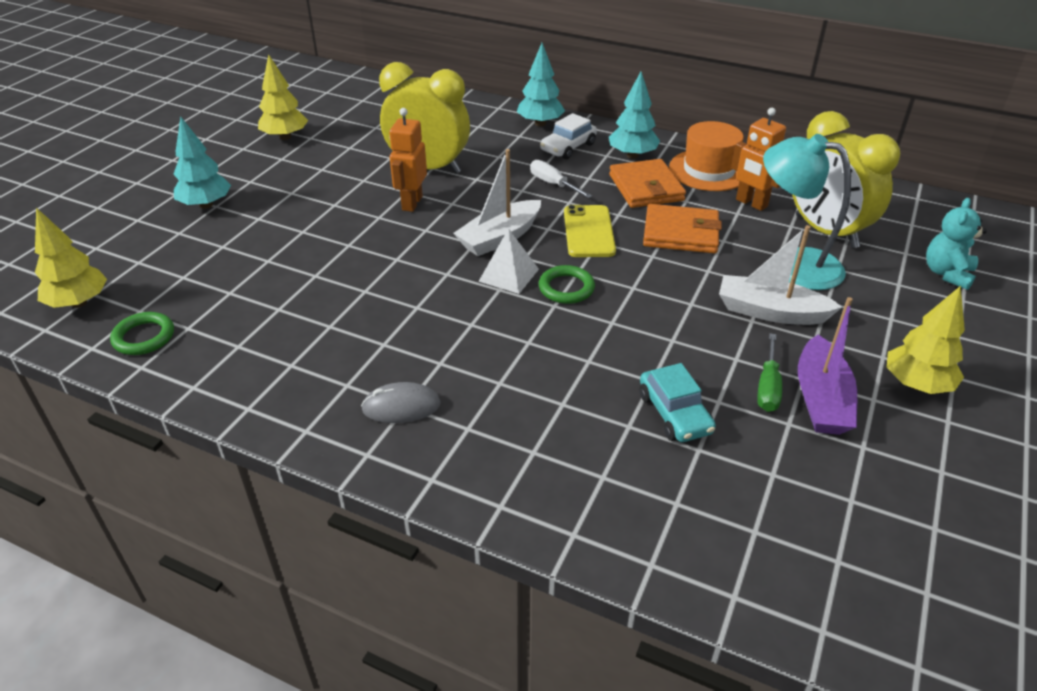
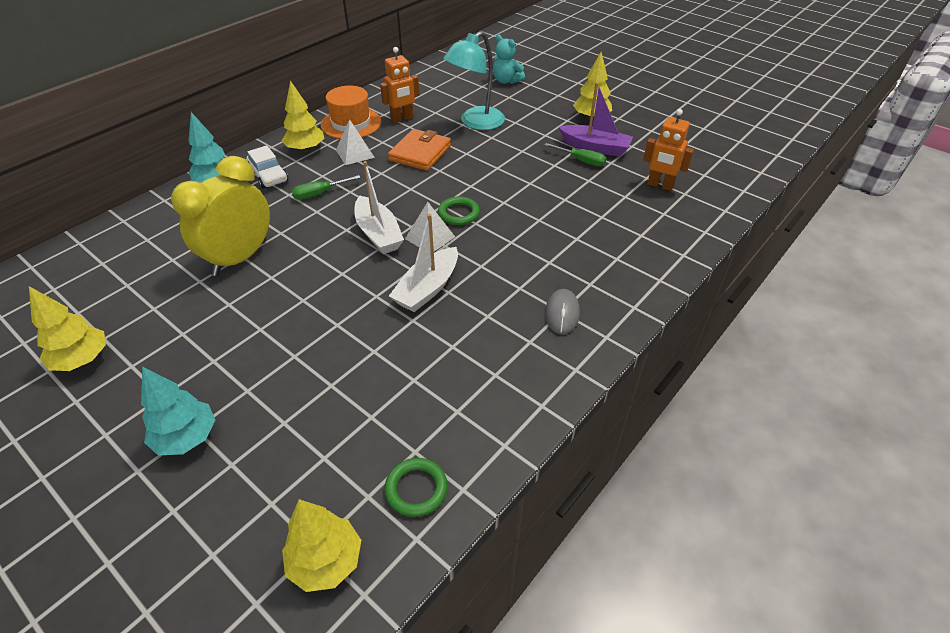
camera: 75 degrees left, 5 degrees up
orange robot [389,108,427,212] -> orange robot moved to [643,109,694,191]
white screwdriver [530,160,592,198] -> green screwdriver [292,175,361,200]
yellow phone [564,205,616,257] -> none
turquoise tree [609,72,660,159] -> yellow tree [282,80,324,152]
orange wallet [609,159,686,208] -> white pyramid [336,119,375,165]
turquoise car [639,363,716,442] -> none
white boat [719,225,842,325] -> white boat moved to [389,214,458,312]
yellow clock [792,111,900,248] -> none

